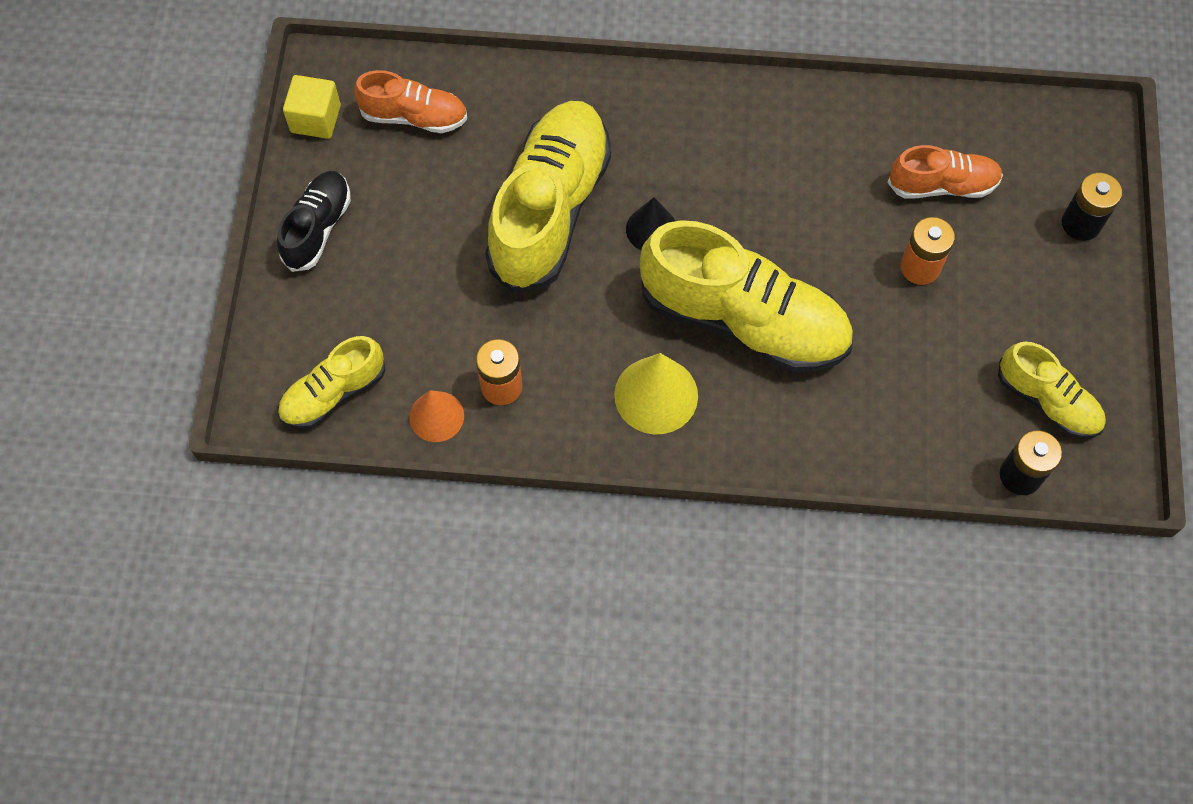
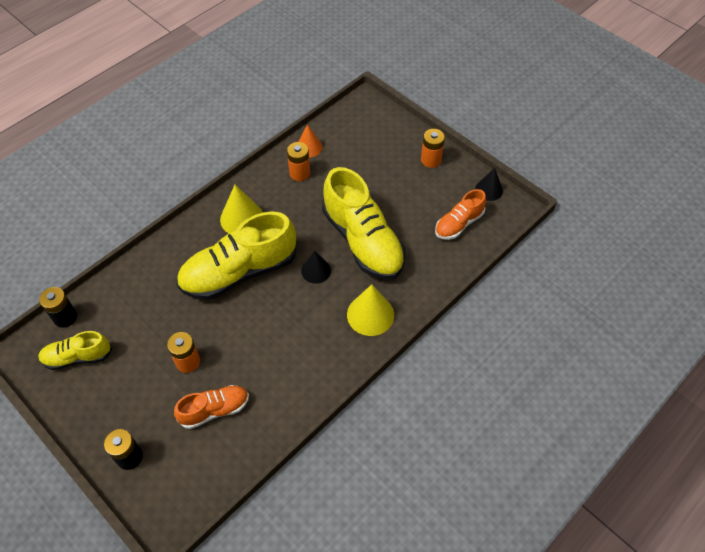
camera: 130 degrees right, 10 degrees down
black shoe [277,171,351,272] -> orange battery [421,129,445,168]
yellow shoe [277,336,385,429] -> none
yellow cube [283,75,341,139] -> black cone [475,168,503,201]
orange shoe [887,145,1003,198] -> orange shoe turned 150 degrees counterclockwise [174,385,249,429]
none -> yellow cone [347,284,394,336]

